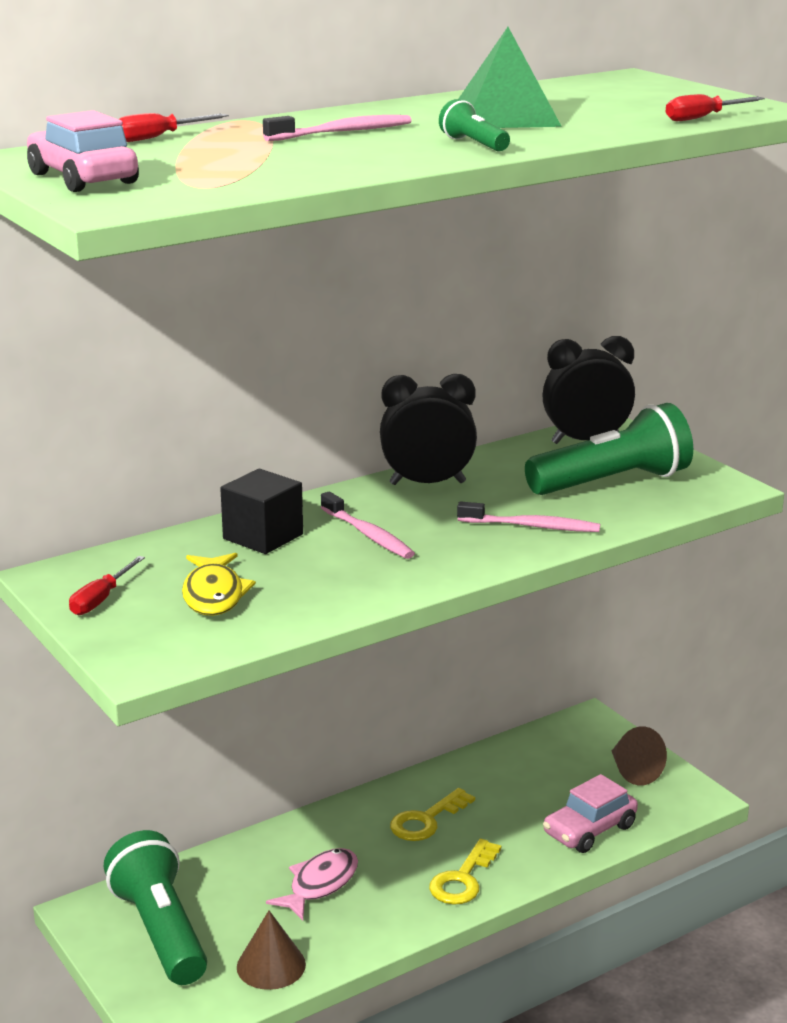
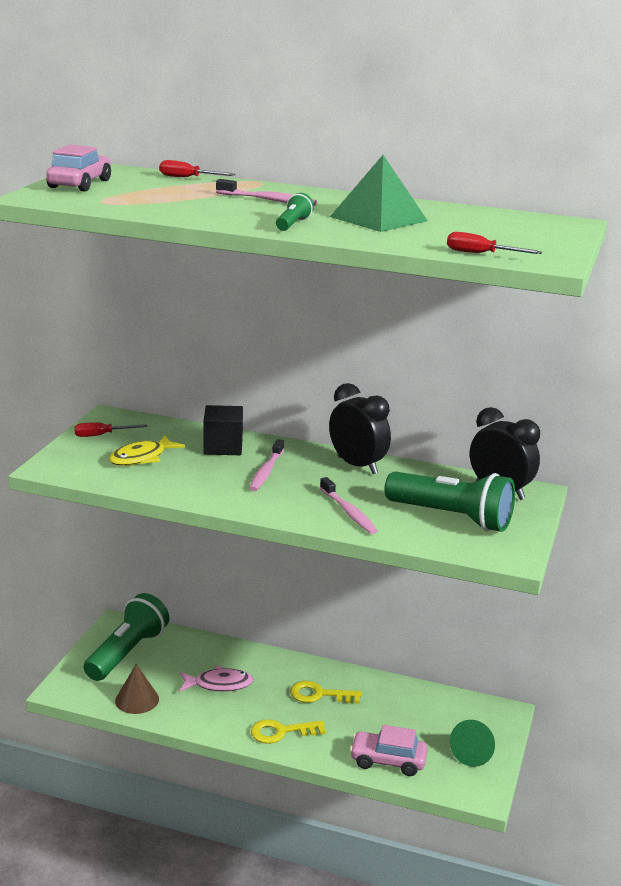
camera: 50 degrees right, 0 degrees up
brown cone [612,726,667,786] -> green cone [450,720,495,767]

